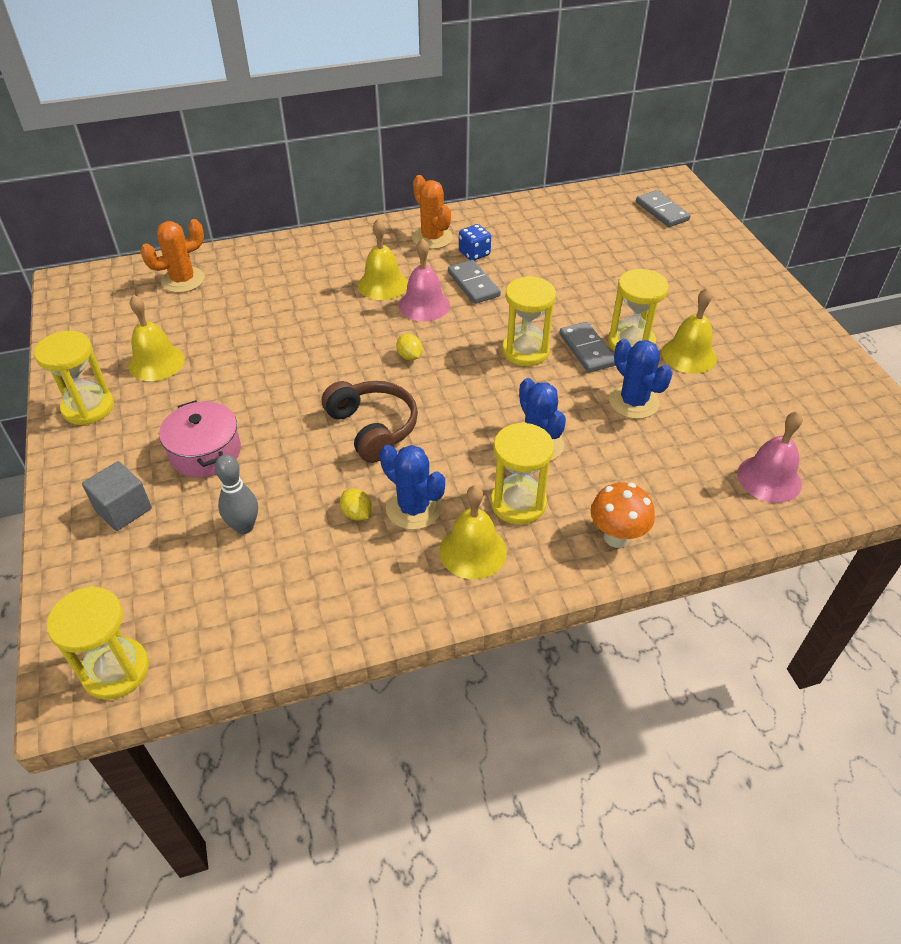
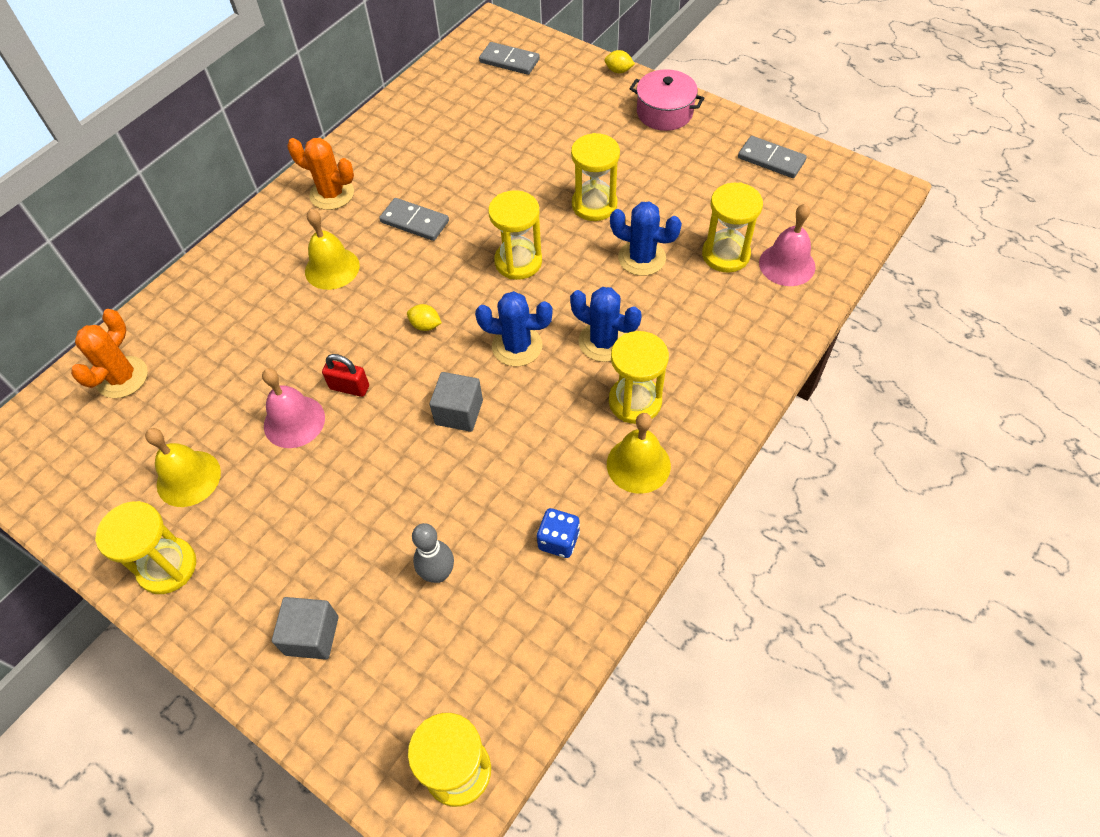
camera: 35 degrees left, 10 degrees up
pink pot [159,400,241,478] -> pink pot moved to [630,69,704,131]
brown headphones [321,381,418,463] -> grey cube [430,372,483,432]
yellow lemon [340,489,372,521] -> yellow lemon moved to [604,50,635,73]
blue cactus [380,445,445,530] -> blue cactus moved to [475,291,553,366]
pink bell [399,238,450,321] -> pink bell moved to [262,368,325,448]
blue dice [459,224,491,261] -> blue dice moved to [537,508,580,558]
grey domino [560,322,616,373] -> grey domino moved to [738,136,807,178]
orange mushroom [591,482,655,548] -> none
yellow bell [662,288,717,374] -> none
none -> red padlock [322,354,369,397]
none -> yellow hourglass [702,182,763,273]

